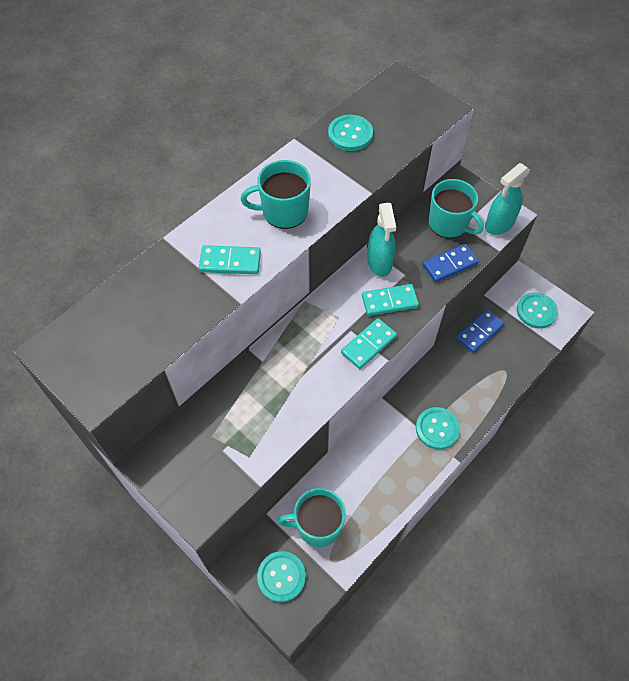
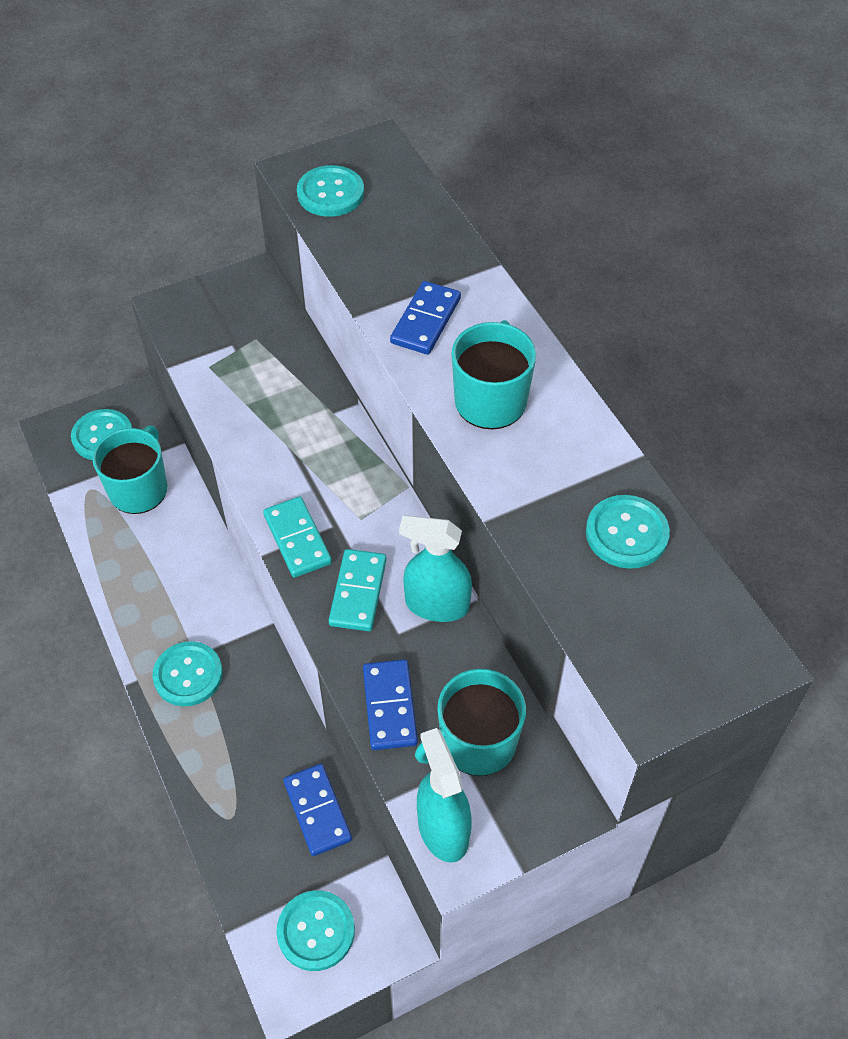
camera: 110 degrees right, 5 degrees down
turquoise domino [199,245,261,274] -> blue domino [390,281,461,355]
none -> turquoise button [297,165,364,217]

